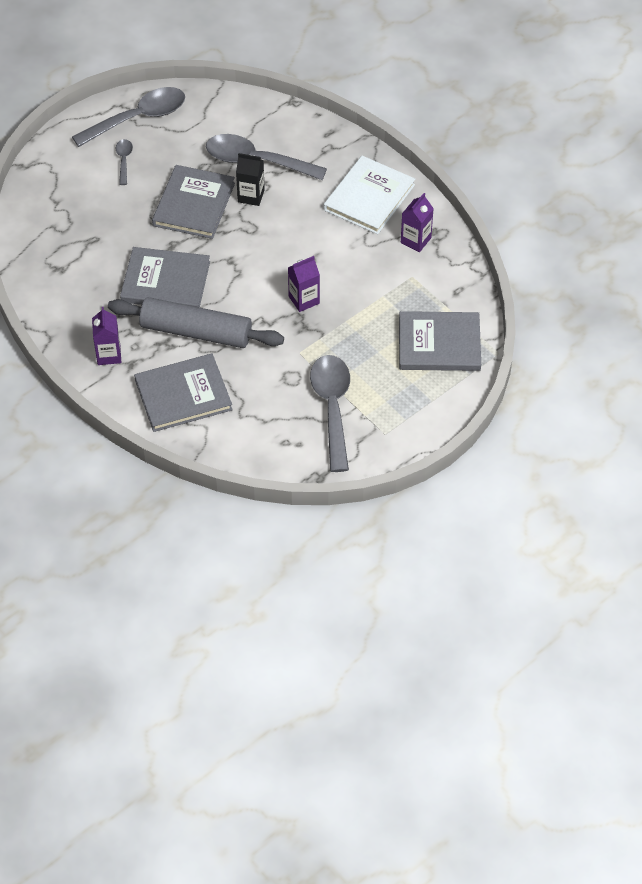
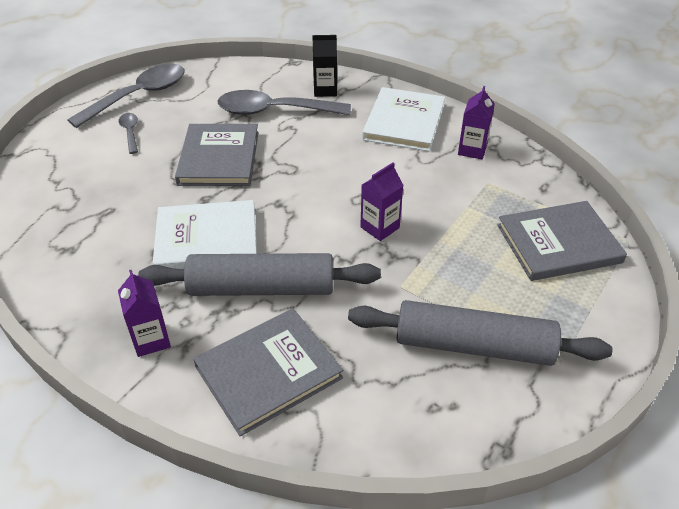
camera: 15 degrees left, 10 degrees down
grey book [120,247,210,307] -> white book [153,200,257,269]
black carton [236,153,265,206] -> black carton moved to [312,35,337,97]
grey spoon [310,355,350,472] -> grey rolling pin [348,300,613,366]

